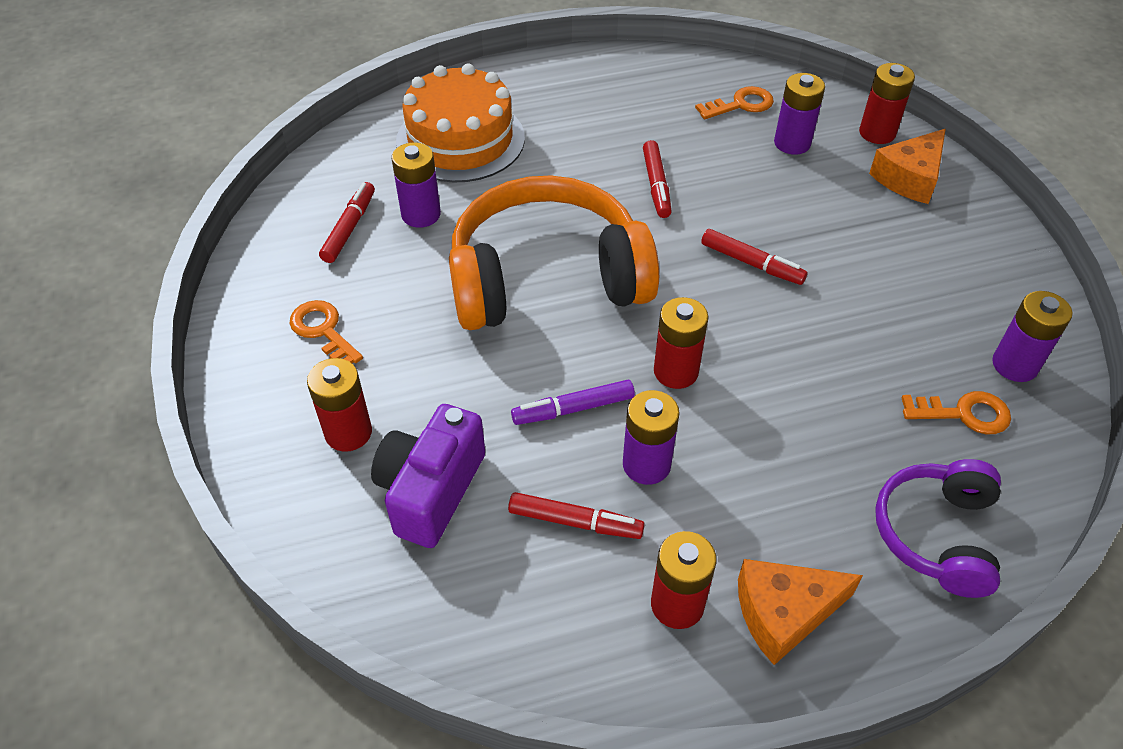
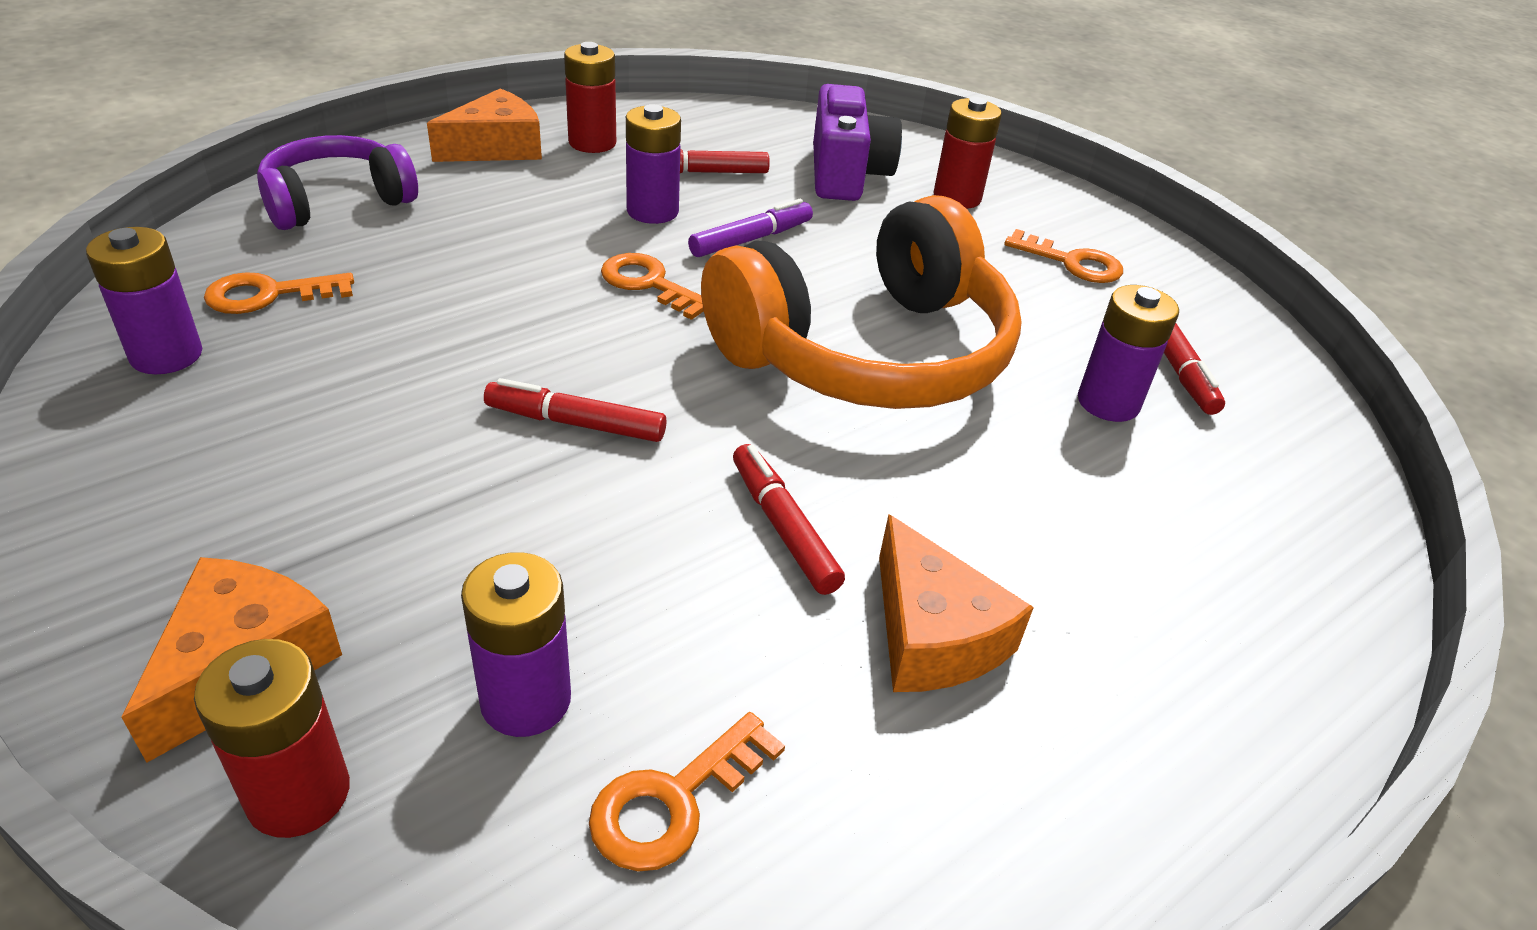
camera: 155 degrees right, 10 degrees down
orange cake [396,64,525,183] -> none
red battery [654,297,708,389] -> orange key [601,253,704,320]
purple headphones [875,459,1001,598] -> purple headphones turned 120 degrees counterclockwise [257,135,418,230]
none -> orange cheese [879,514,1034,692]

